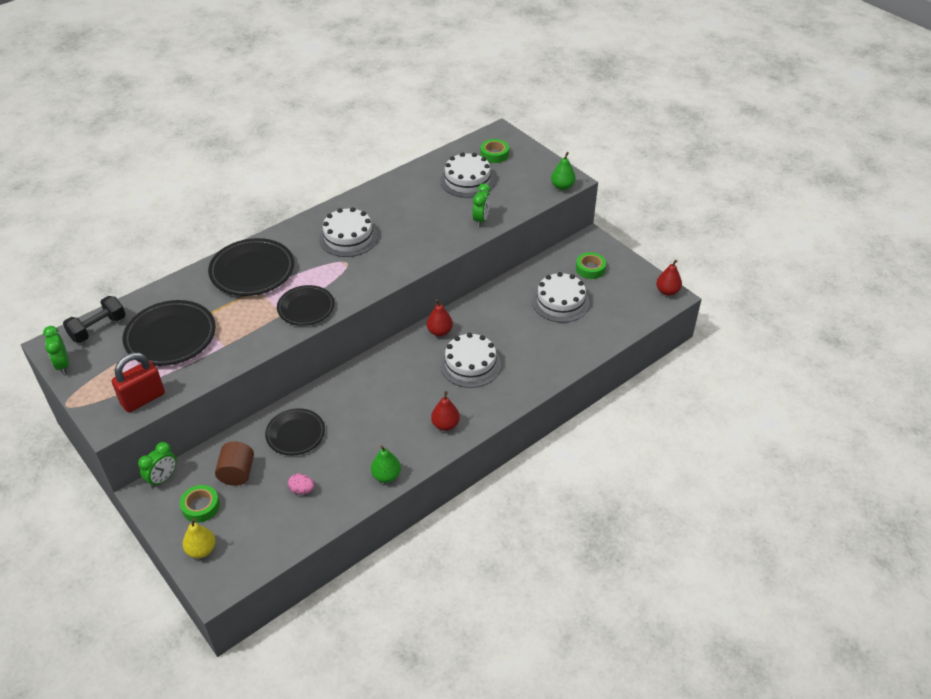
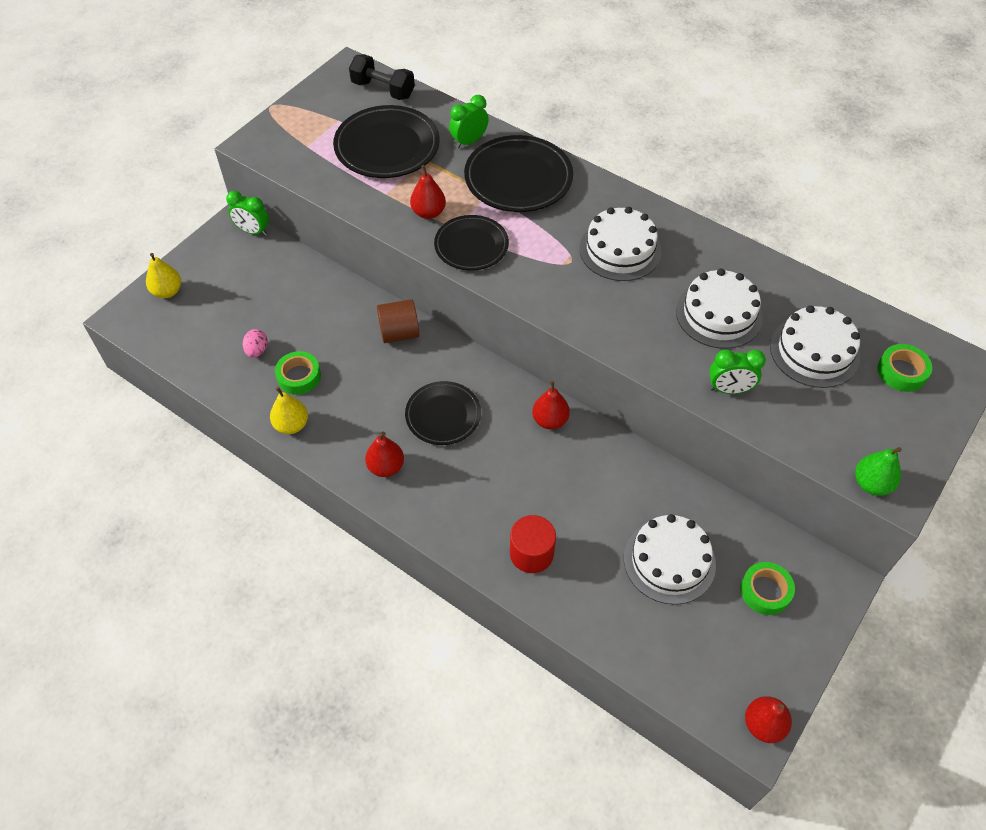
camera: 75 degrees right, 10 degrees up
green clock [43,326,69,374] -> green clock moved to [449,95,489,148]
red padlock [112,353,165,413] -> none
green tape [180,485,220,523] -> green tape moved to [275,351,321,395]
brown cylinder [215,442,254,486] -> brown cylinder moved to [377,299,420,343]
black plate [265,408,325,455] -> black plate moved to [405,381,481,445]
green pear [371,445,401,483] -> yellow pear [270,387,308,434]
white cake [440,333,501,388] -> white cake moved to [676,269,763,349]
none -> red pear [410,165,446,219]
none -> red cylinder [510,515,556,573]

